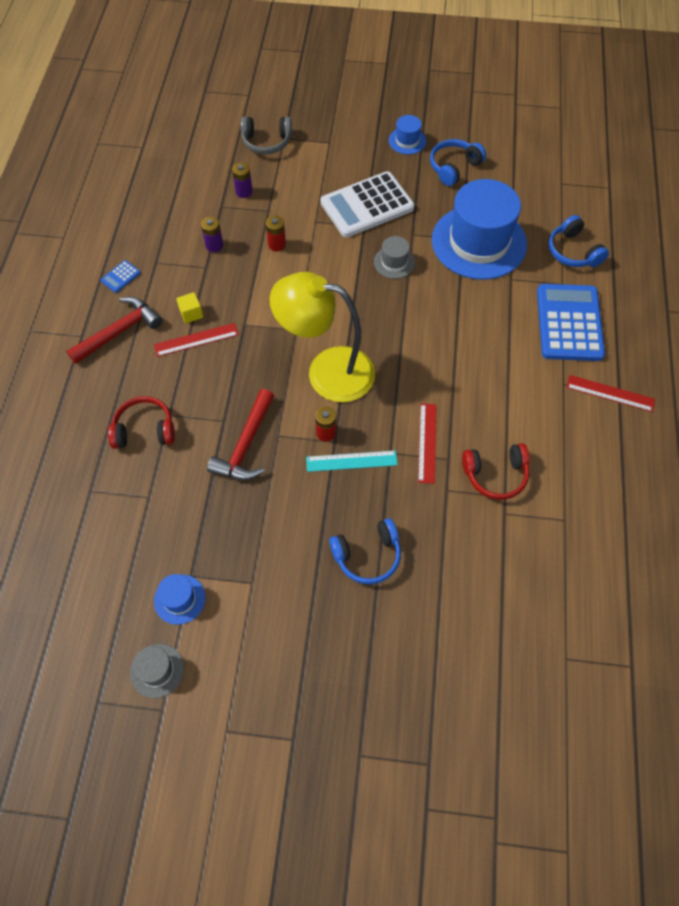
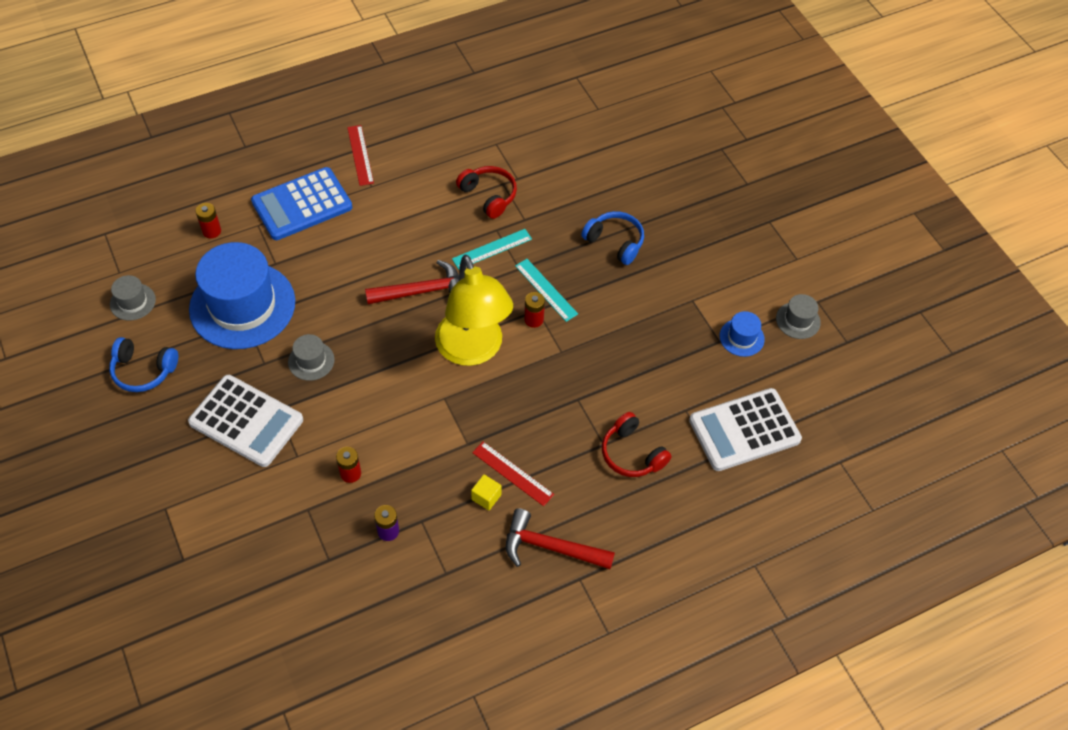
camera: 125 degrees left, 5 degrees down
blue calculator [101,260,140,293] -> none
red hammer [207,389,274,480] -> red hammer moved to [365,260,459,304]
purple battery [232,162,253,198] -> none
grey headphones [241,116,292,154] -> none
blue hat [389,115,426,154] -> none
red ruler [418,404,437,484] -> turquoise ruler [452,229,532,270]
blue headphones [548,215,609,267] -> red battery [196,203,221,238]
none -> grey hat [110,275,156,321]
none -> white calculator [689,388,802,471]

